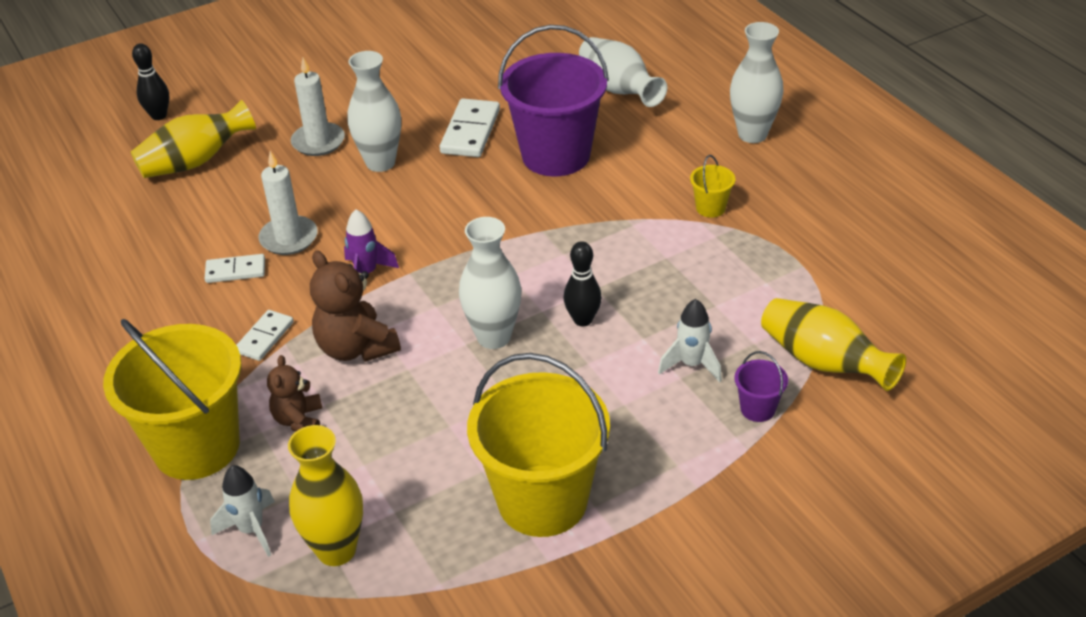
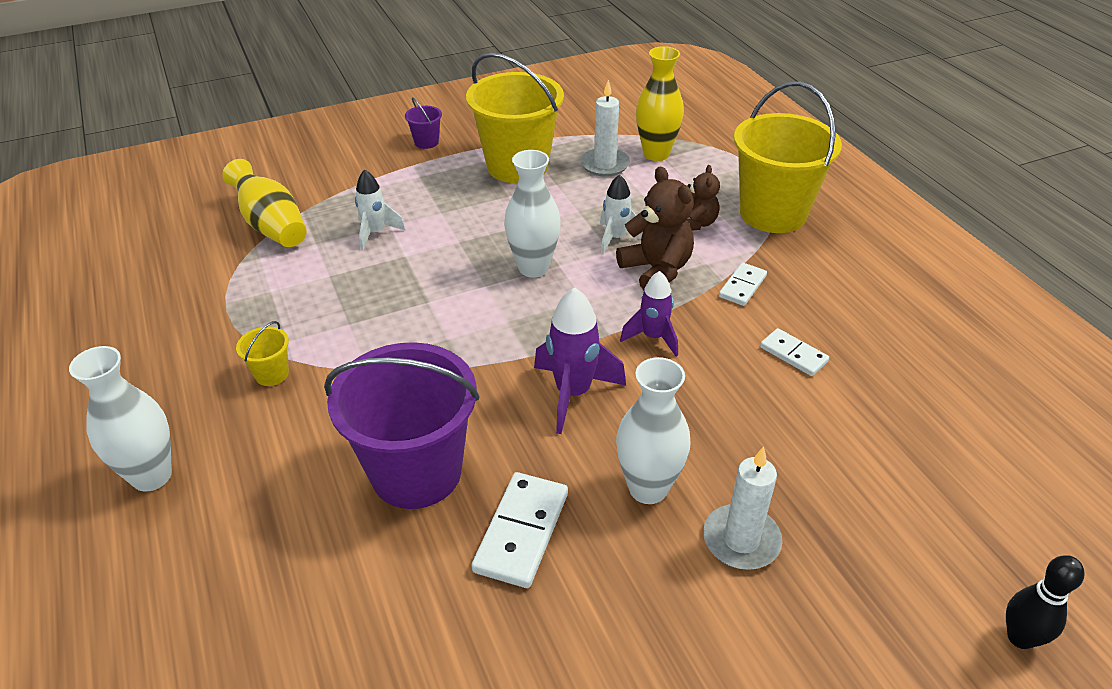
camera: 175 degrees left, 0 degrees up
yellow vase [131,100,256,178] -> none
white domino [205,254,265,283] -> white domino turned 45 degrees clockwise [760,328,829,376]
white rocket [210,465,275,557] -> white rocket moved to [600,174,643,255]
white candle [259,151,317,255] -> white candle moved to [580,80,630,177]
black bowling pin [564,241,602,327] -> none
white vase [579,37,667,107] -> none
purple bucket [734,351,788,422] -> purple bucket moved to [405,97,442,149]
none -> purple rocket [534,287,626,434]

